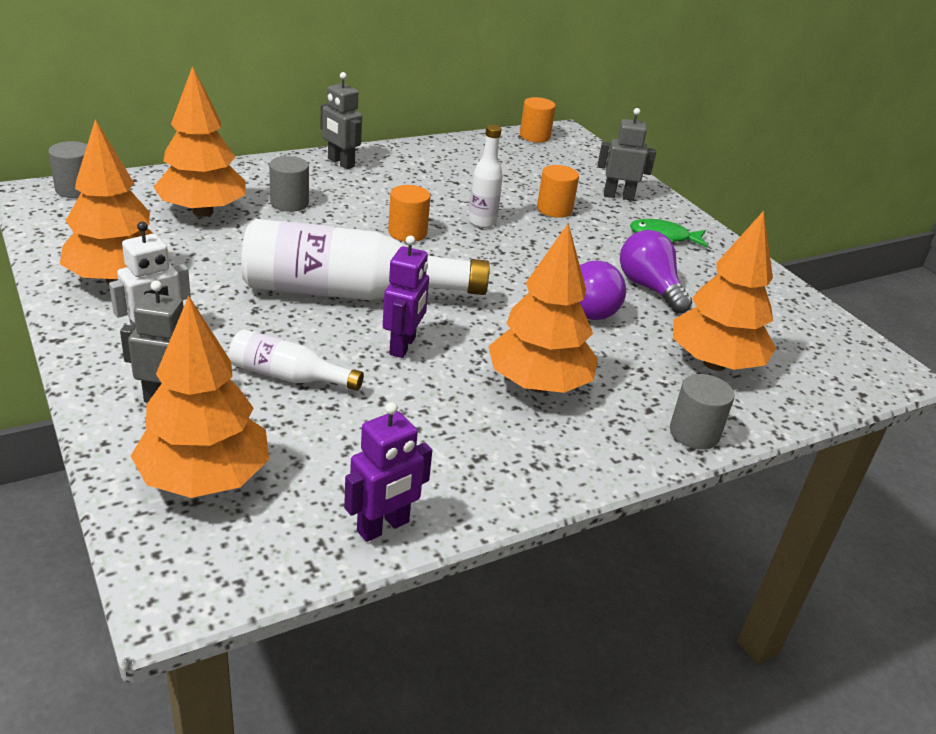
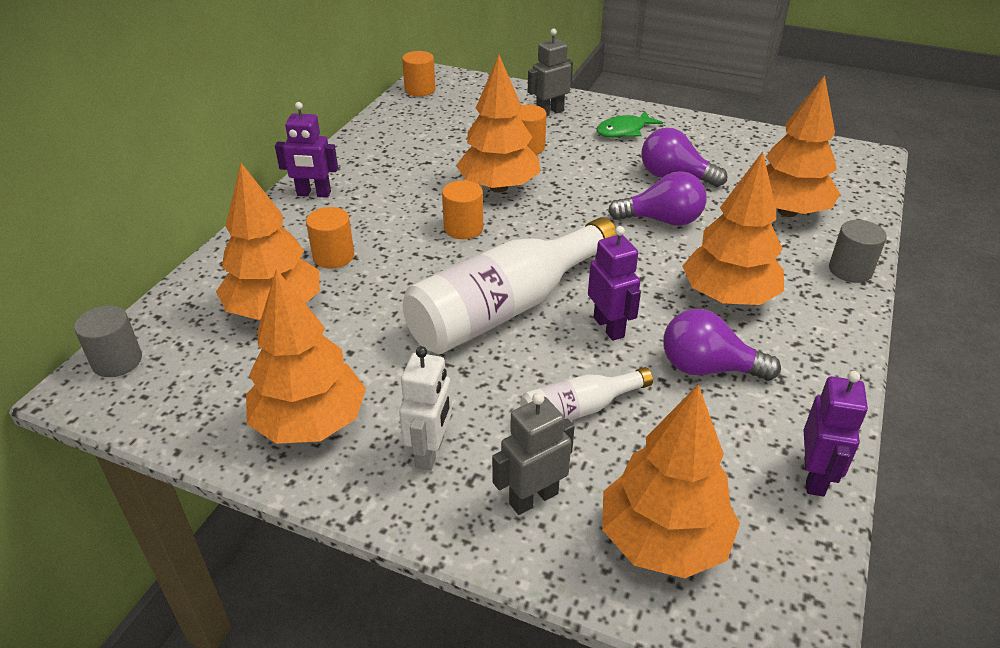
camera: 35 degrees left, 5 degrees up
grey cylinder [269,156,309,212] -> orange cylinder [306,207,354,269]
grey robot [321,72,362,169] -> purple robot [275,102,338,198]
white bottle [468,125,503,228] -> orange tree [456,55,540,192]
none -> purple light bulb [663,309,781,381]

